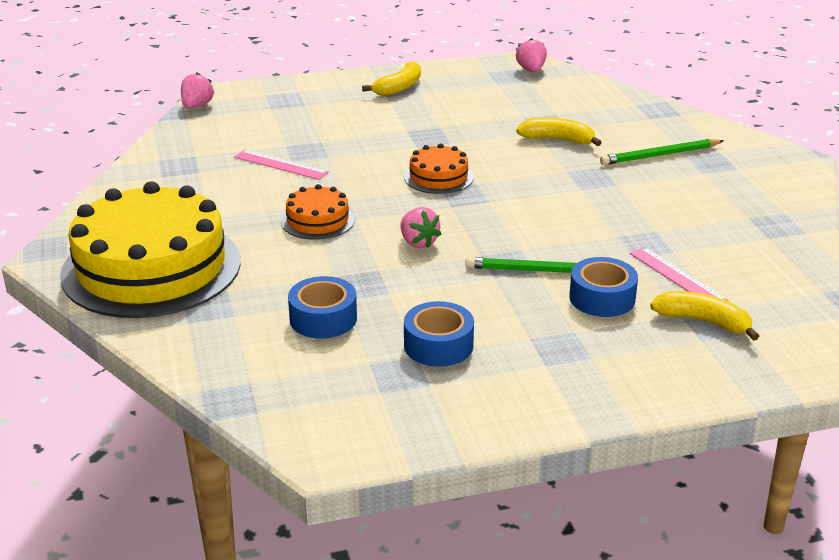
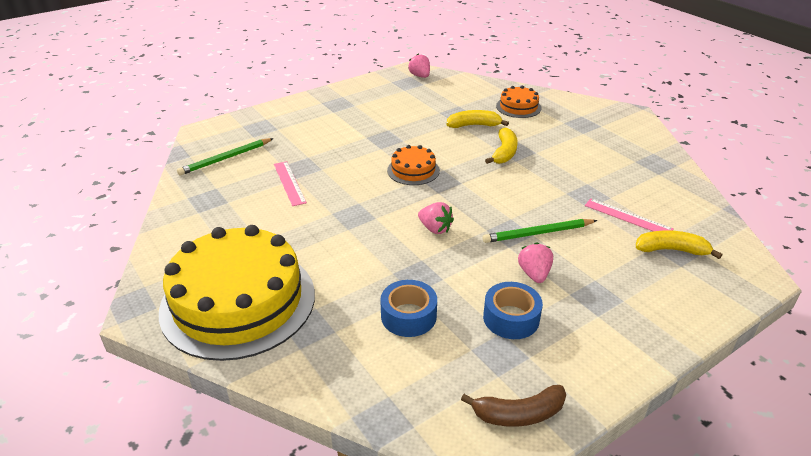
camera: 20 degrees left, 5 degrees up
pink strawberry [181,73,214,109] -> pink strawberry moved to [518,242,553,283]
pink ruler [234,150,329,180] -> pink ruler turned 60 degrees clockwise [274,161,307,206]
orange cake [281,184,355,240] -> orange cake moved to [496,86,541,118]
yellow banana [362,61,421,96] -> yellow banana moved to [485,128,518,164]
blue tape [569,257,638,317] -> none
green pencil [600,139,724,165] -> green pencil moved to [177,138,274,175]
none -> brown banana [461,385,566,427]

